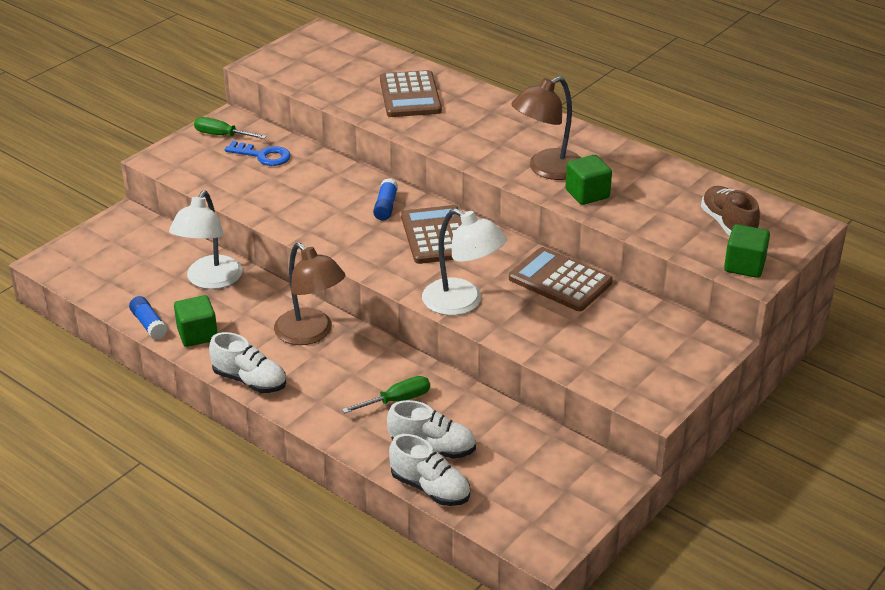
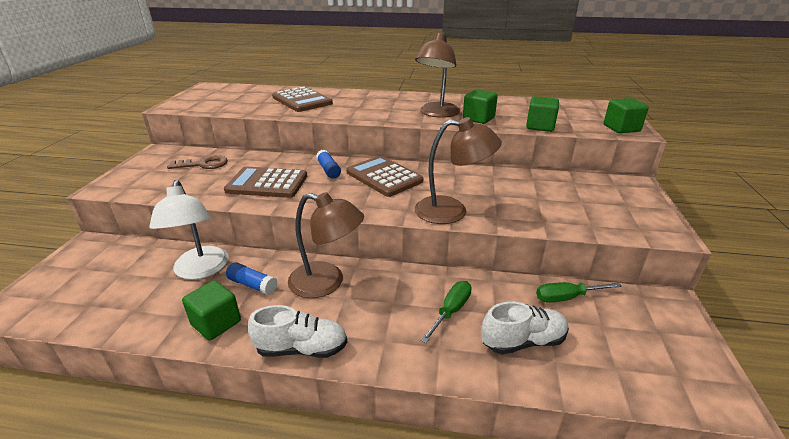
camera: 30 degrees left, 5 degrees down
blue glue stick [129,296,168,340] -> blue glue stick moved to [226,262,277,295]
green screwdriver [194,117,267,139] -> green screwdriver moved to [536,282,622,303]
blue key [225,141,291,166] -> brown key [167,155,228,169]
white shoe [389,434,470,506] -> none
white lamp [422,208,507,315] -> brown lamp [415,117,502,224]
brown calculator [509,247,613,311] -> brown calculator moved to [224,167,307,198]
brown shoe [701,186,760,236] -> none
none -> green cube [526,96,559,132]

